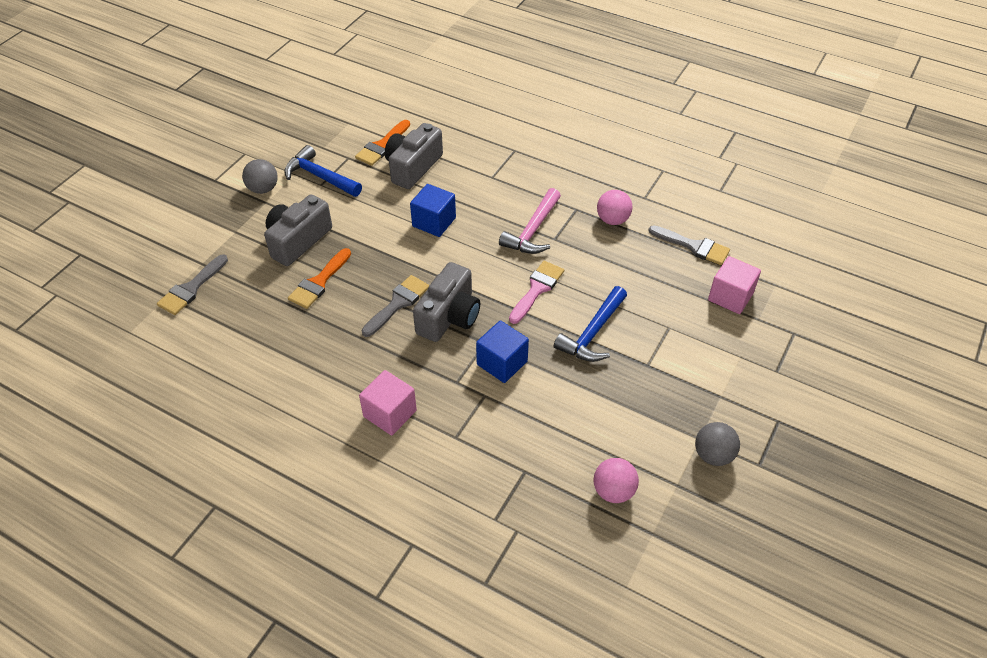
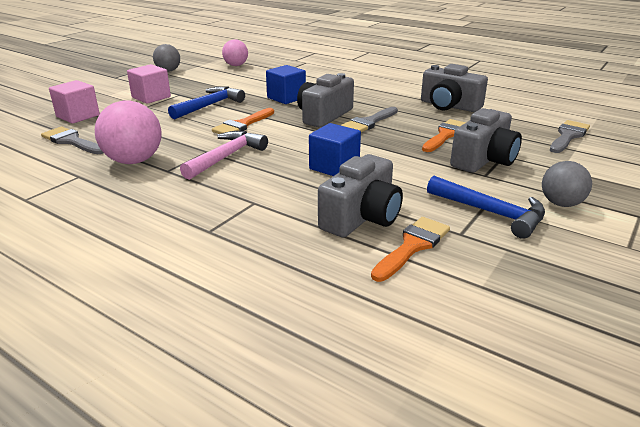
camera: 175 degrees left, 20 degrees down
pink cube [359,370,417,435] -> pink cube moved to [127,64,171,104]
pink brush [509,261,564,324] -> orange brush [212,108,274,134]
pink ball [597,190,632,225] -> pink ball [95,101,162,164], size x1.57
none -> grey camera [421,64,488,112]

